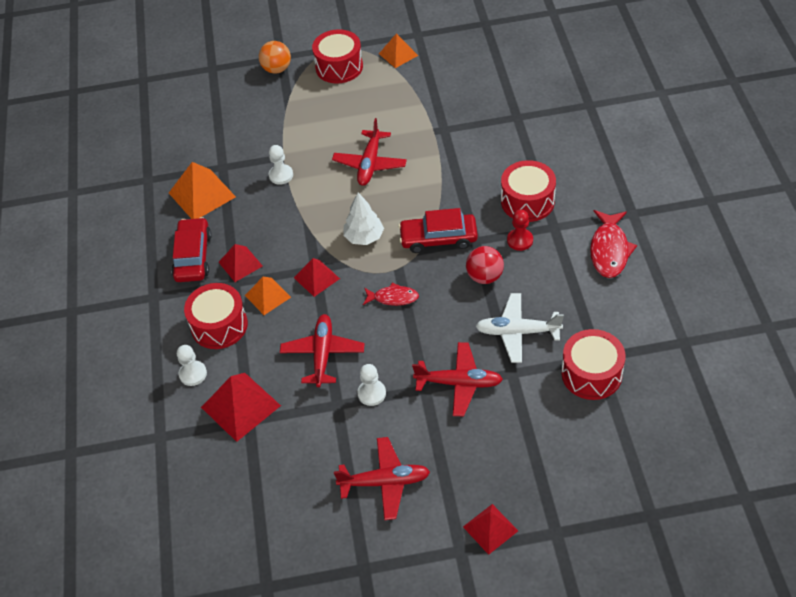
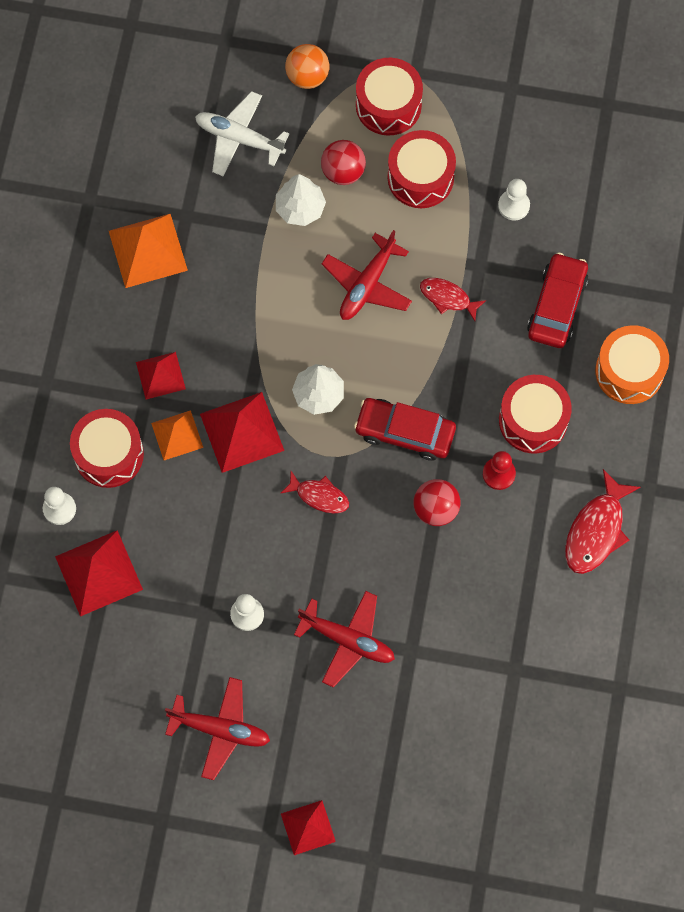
camera: 15 degrees right, 20 degrees up
red car [172,217,212,282] -> red car moved to [527,252,589,348]
white pawn [269,145,293,185] -> white pawn moved to [498,179,530,221]
red plane [280,314,364,387] -> none
red pyramid [294,258,340,297] -> red pyramid [200,392,285,473], size x1.59
orange pyramid [379,33,418,68] -> none
white plane [476,293,564,363] -> white plane moved to [195,91,289,176]
red drum [561,329,625,400] -> red drum moved to [387,130,456,208]
none -> white tree [276,174,326,226]
none -> red ball [321,140,366,185]
none -> red fish [420,278,486,321]
none -> orange drum [595,325,669,404]

